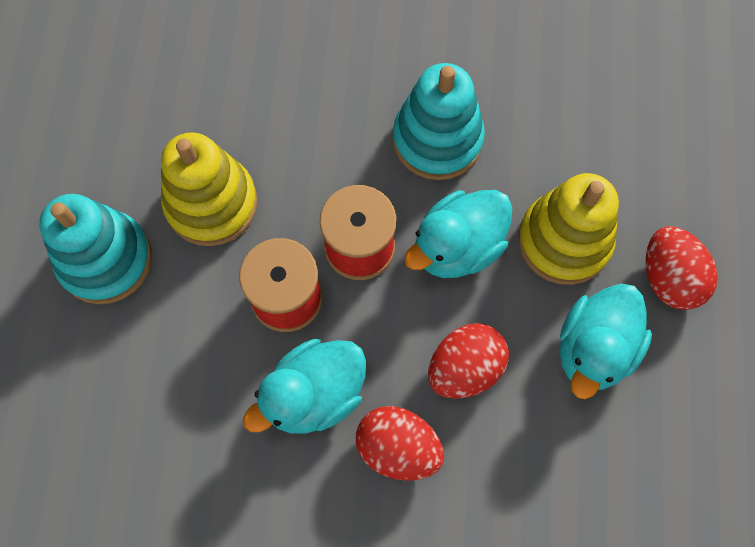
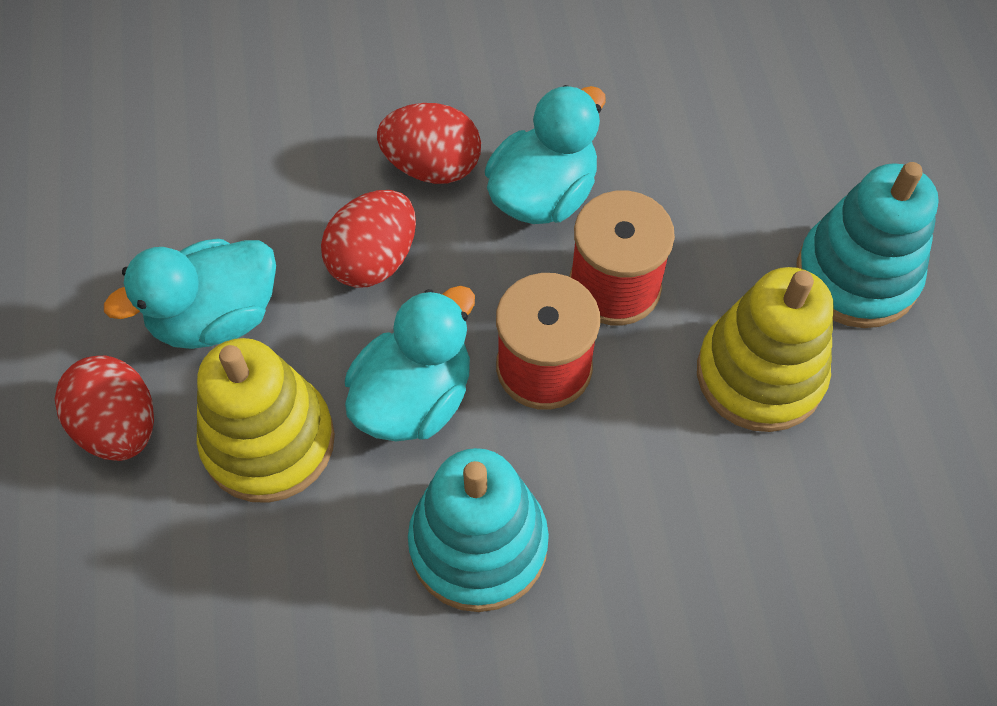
camera: 165 degrees right, 10 degrees down
turquoise duck [560,284,652,399] -> turquoise duck turned 135 degrees counterclockwise [104,239,276,349]

